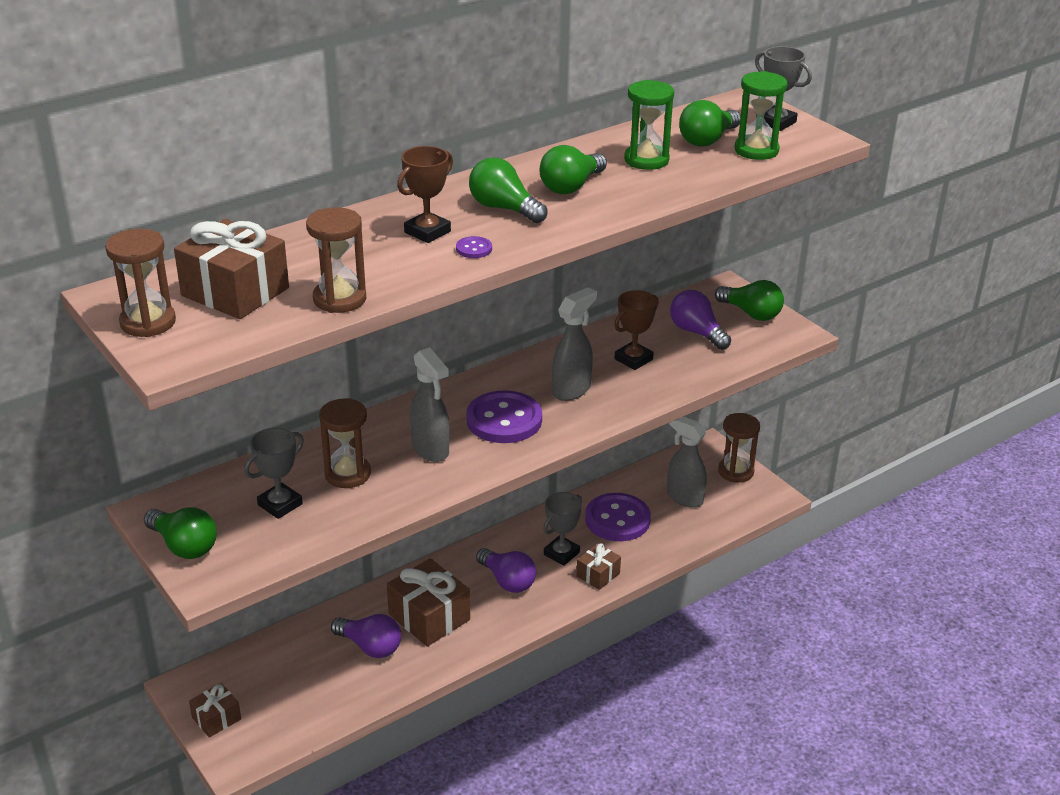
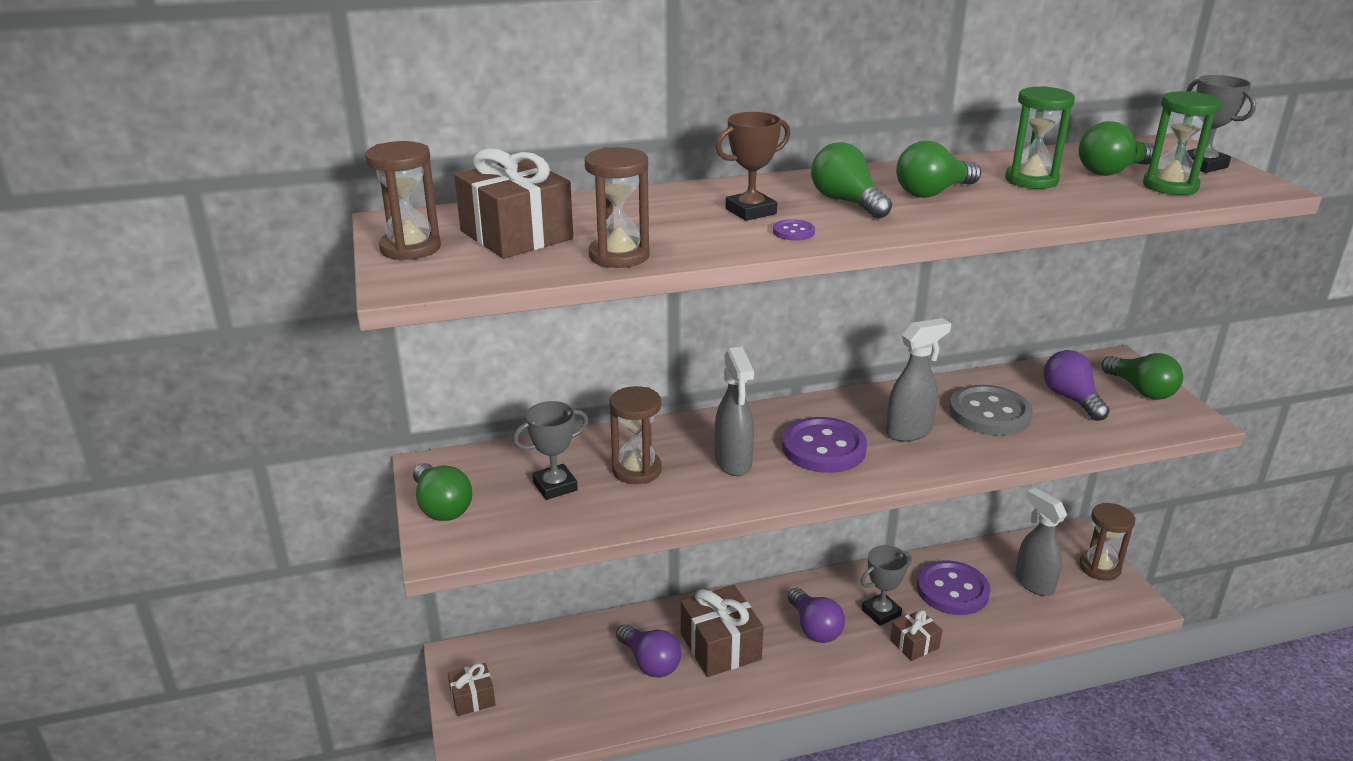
camera: 20 degrees right, 5 degrees down
brown trophy [614,290,659,370] -> grey button [949,385,1033,436]

